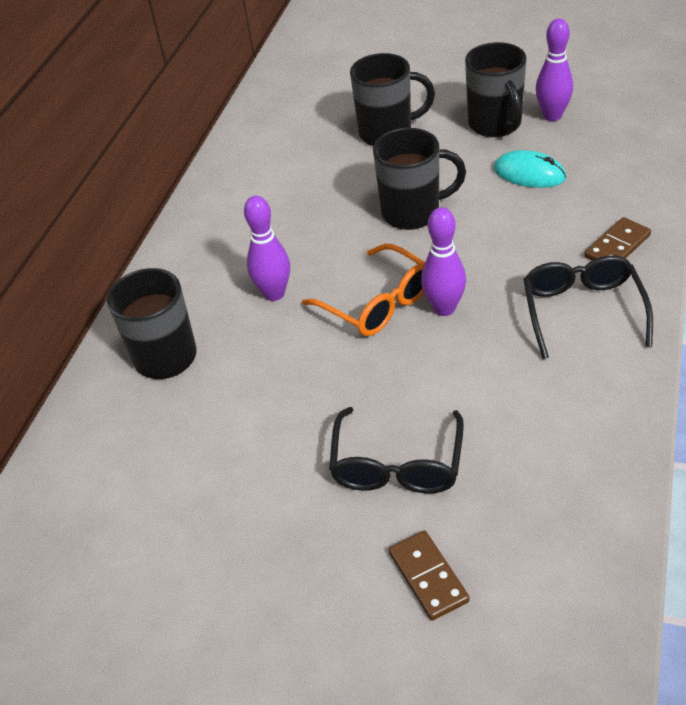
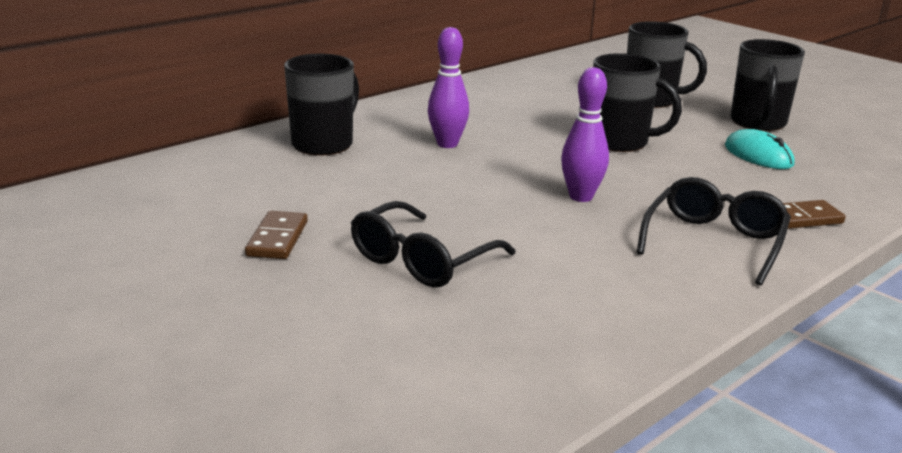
camera: 25 degrees right, 20 degrees down
orange glasses [302,244,425,336] -> none
brown domino [389,530,470,621] -> brown domino moved to [245,211,308,259]
purple bowling pin [536,18,573,121] -> none

